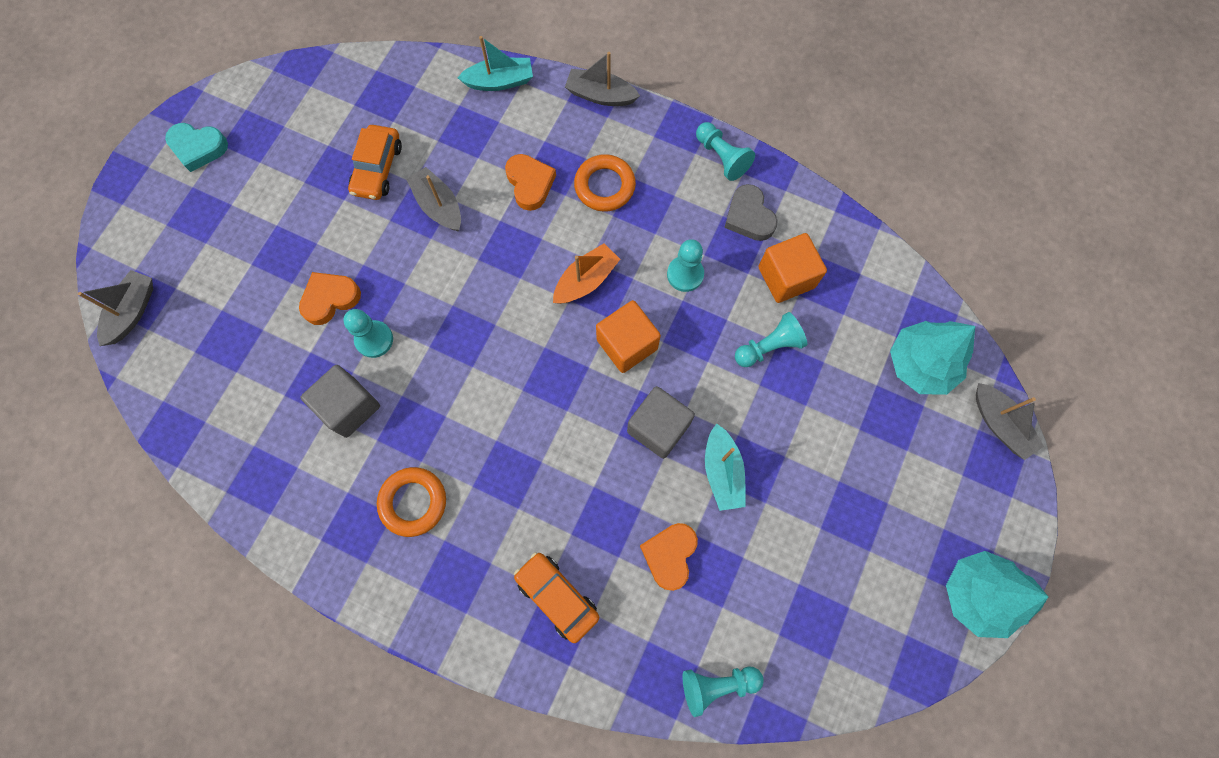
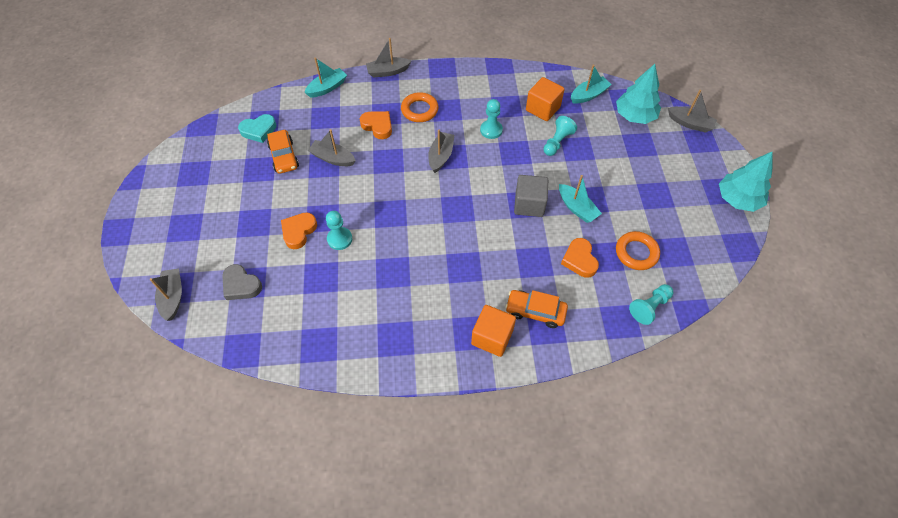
camera: 30 degrees left, 15 degrees down
turquoise heart [165,123,228,172] -> turquoise heart moved to [238,114,276,143]
grey cube [301,365,380,438] -> none
orange ring [377,467,446,537] -> orange ring moved to [616,231,660,270]
orange boat [553,244,620,304] -> grey boat [428,130,454,173]
orange cube [596,300,661,373] -> orange cube moved to [471,305,516,357]
turquoise pawn [696,122,755,181] -> none
grey heart [724,184,778,241] -> grey heart moved to [222,264,262,300]
none -> turquoise boat [571,65,612,104]

